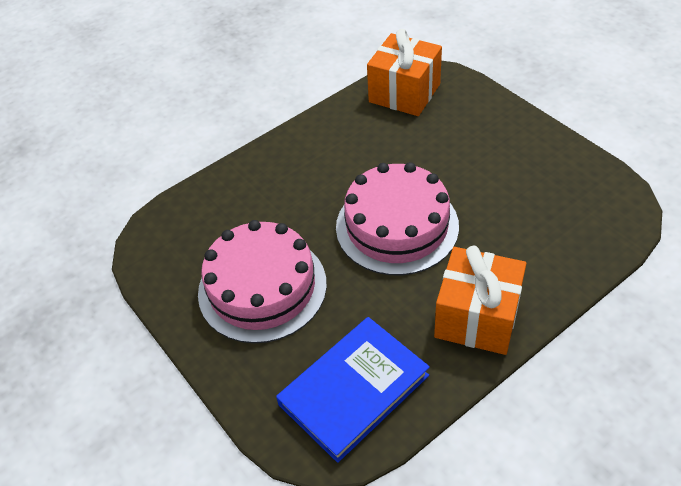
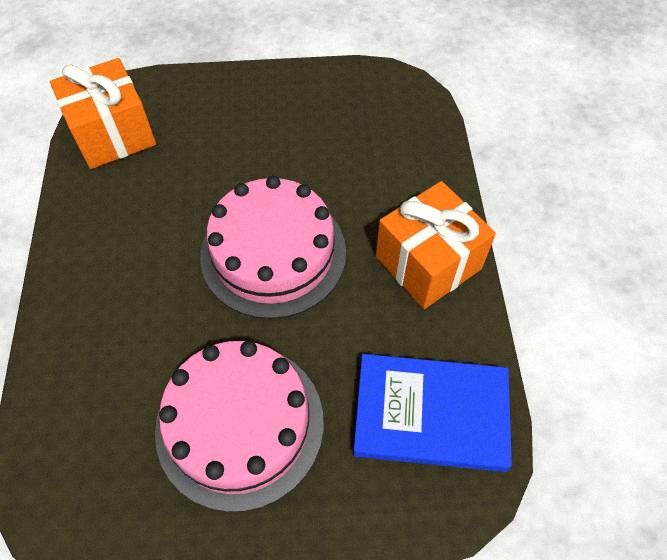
camera: 60 degrees left, 10 degrees up
blue book [276,317,430,463] -> blue book turned 75 degrees counterclockwise [353,354,512,472]

